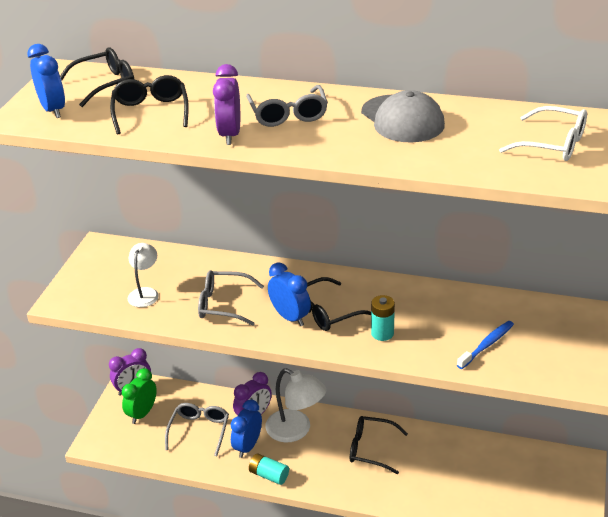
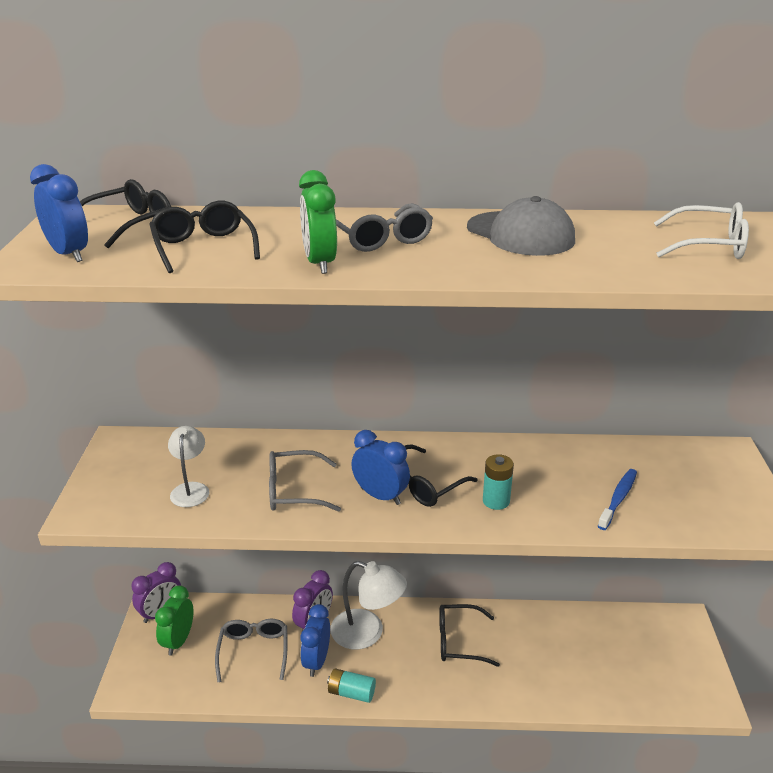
camera: 15 degrees left, 5 degrees down
purple clock [213,64,240,145] -> green clock [299,170,337,274]

